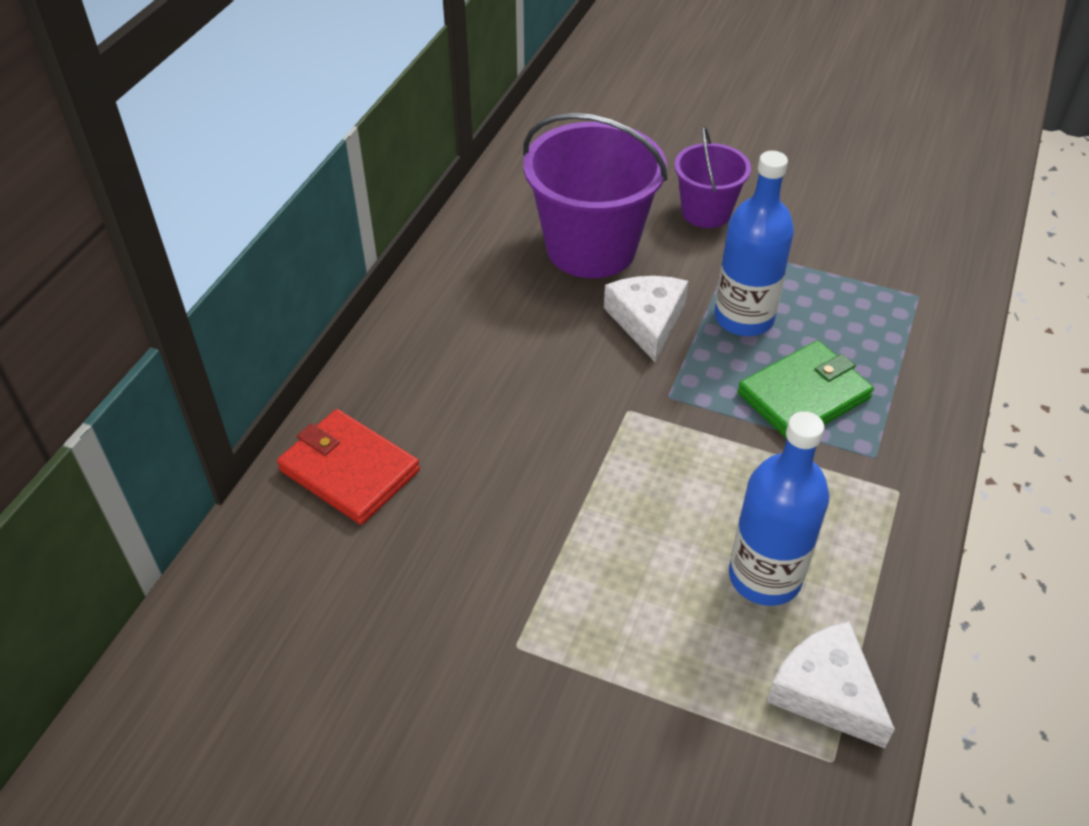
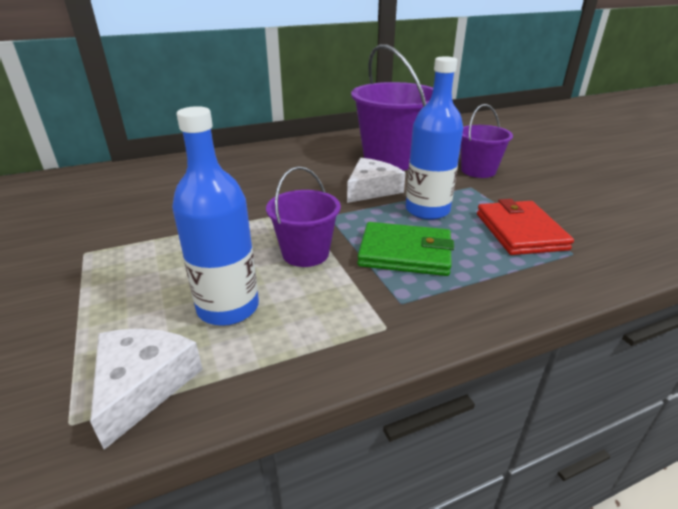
camera: 45 degrees right, 15 degrees down
red wallet [277,409,420,525] -> red wallet moved to [477,199,574,255]
none -> purple bucket [266,166,341,267]

